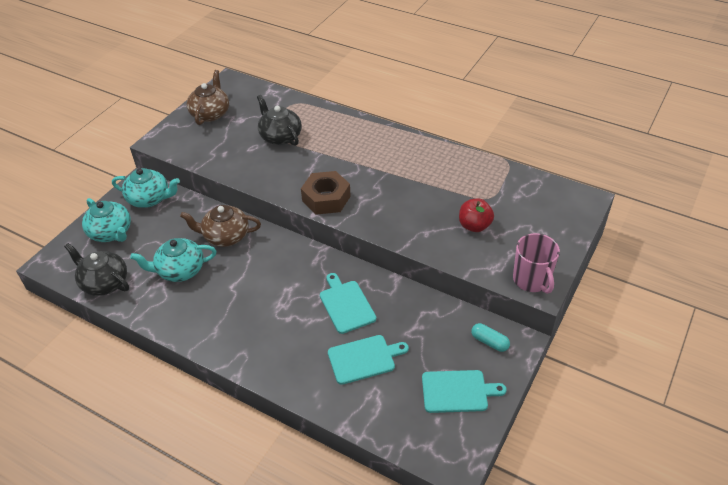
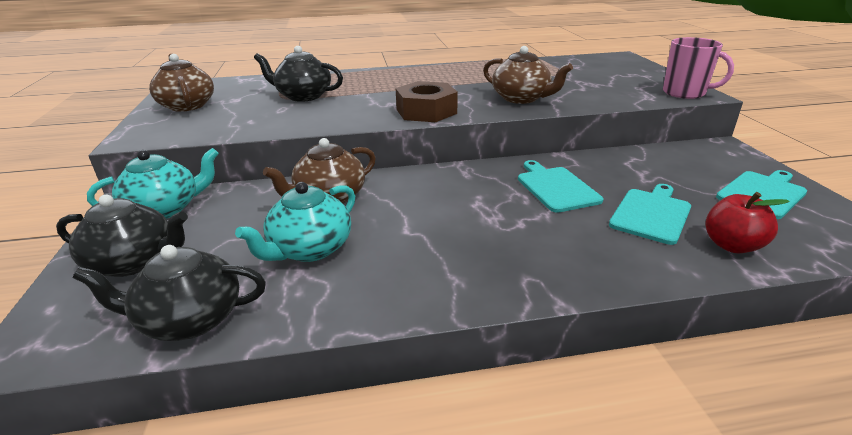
camera: 40 degrees left, 15 degrees down
turquoise teapot [82,198,131,242] -> black teapot [56,195,188,277]
turquoise cutting board [320,273,376,334] -> turquoise cutting board turned 45 degrees clockwise [518,160,603,213]
red apple [459,198,494,232] -> red apple moved to [706,192,790,253]
turquoise capsule [471,323,510,352] -> none
none -> brown teapot [483,46,573,104]

